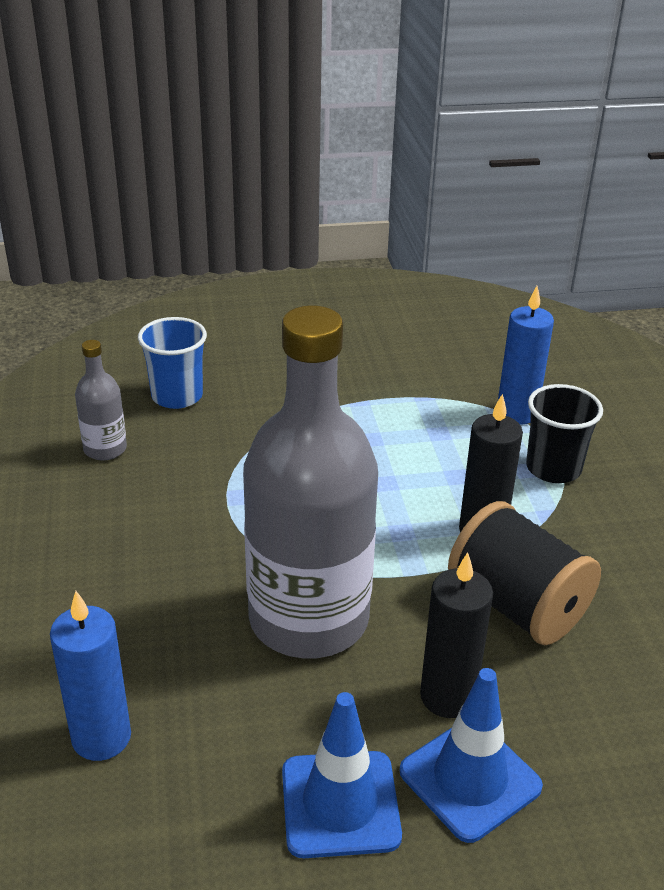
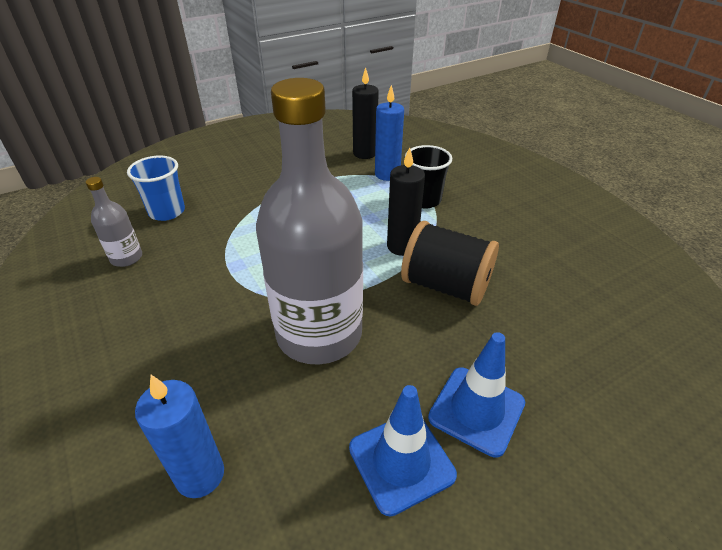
camera: 20 degrees left, 5 degrees up
black candle [420,552,493,718] -> black candle moved to [352,67,379,159]

